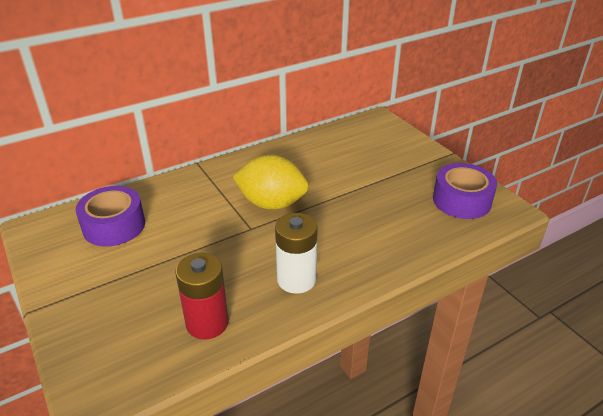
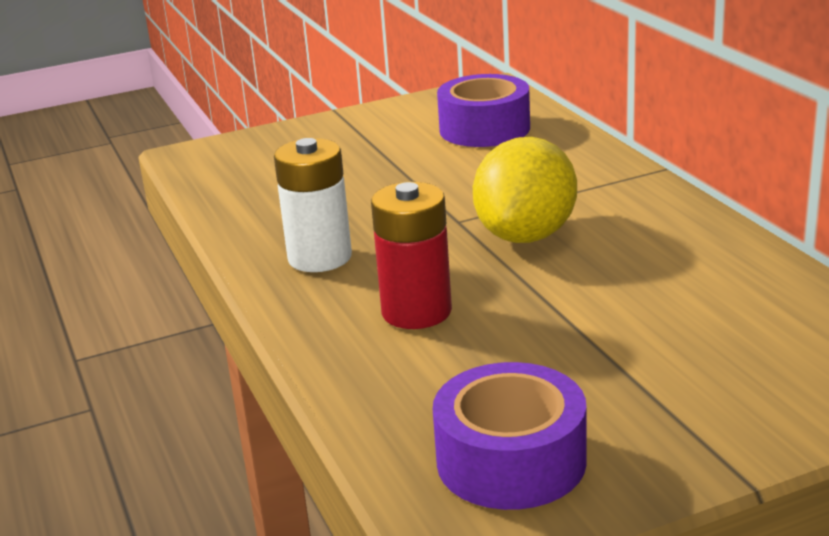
camera: 100 degrees right, 10 degrees down
red battery [175,253,229,340] -> red battery moved to [371,182,452,329]

